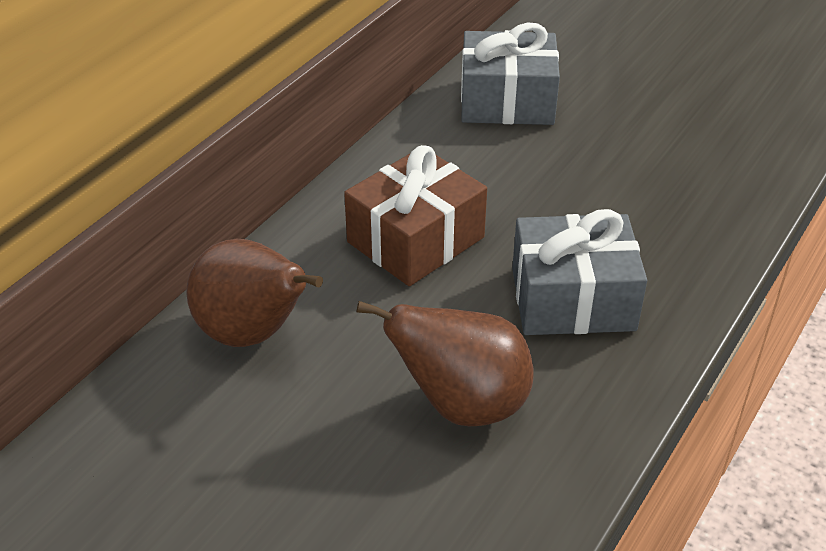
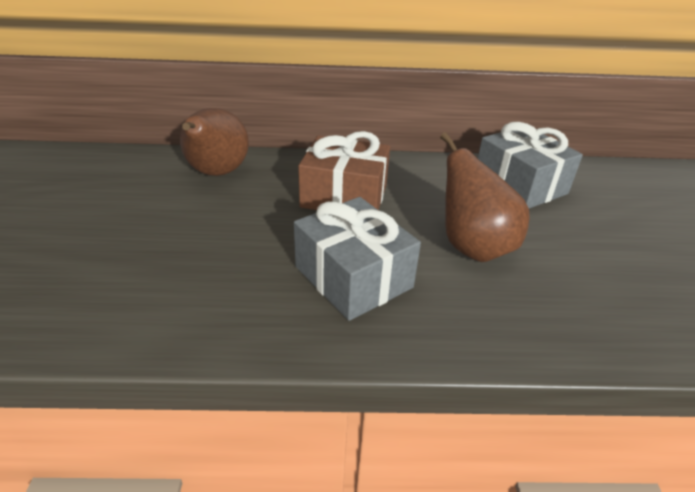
camera: 55 degrees right, 5 degrees down
brown pear [357,301,534,426] -> brown pear moved to [440,132,530,262]

